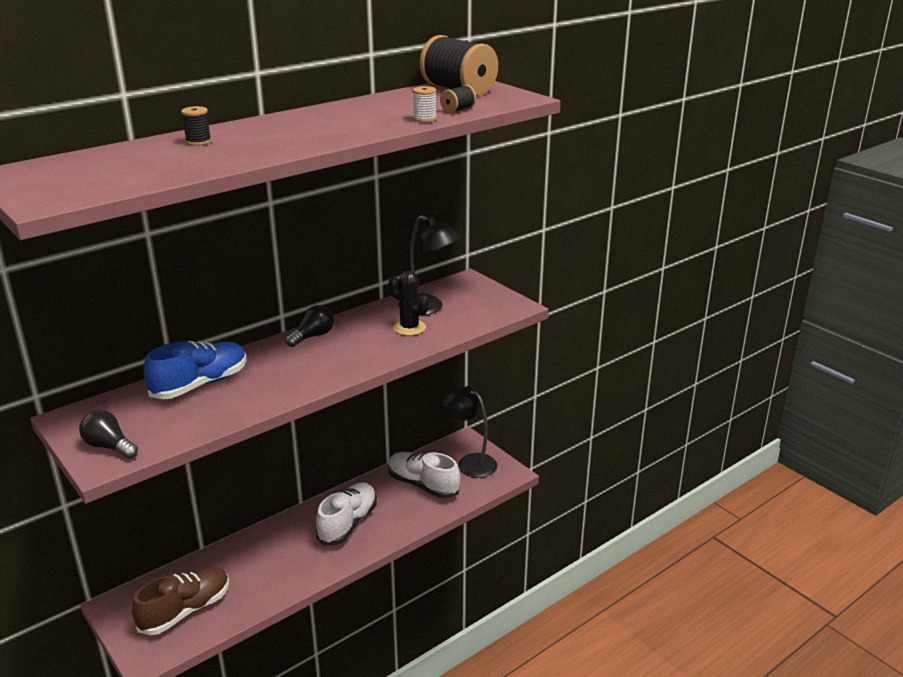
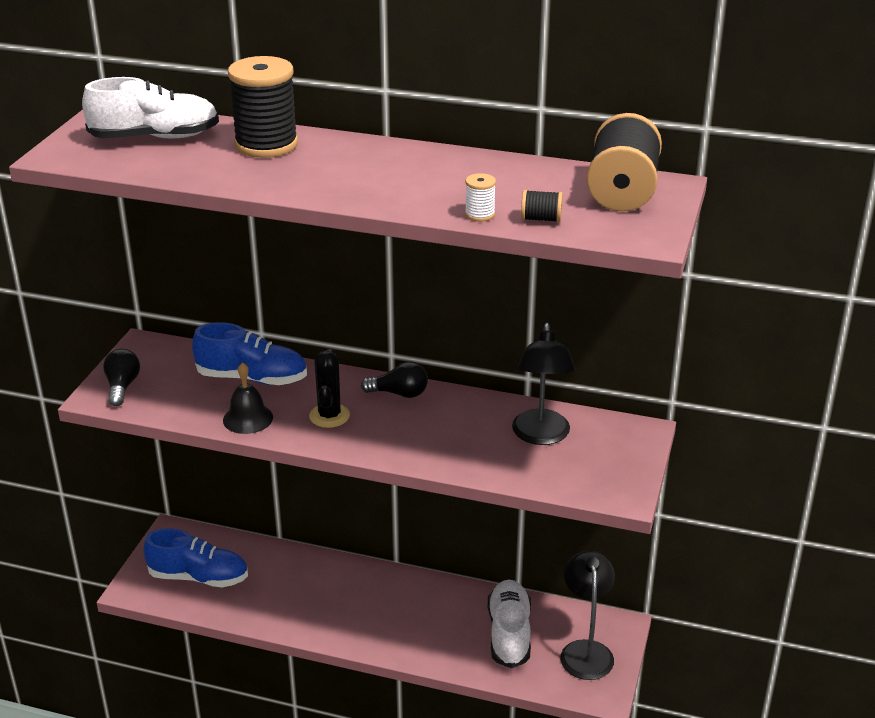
camera: 55 degrees right, 5 degrees up
brown shoe [132,567,229,635] -> blue shoe [143,528,248,587]
black spool [181,106,212,146] -> black spool [228,56,298,158], size x2.32
white shoe [316,482,377,546] -> white shoe moved to [82,77,219,138]
black cactus [389,271,429,336] -> black cactus moved to [309,349,350,428]
none -> black bell [223,362,273,434]

